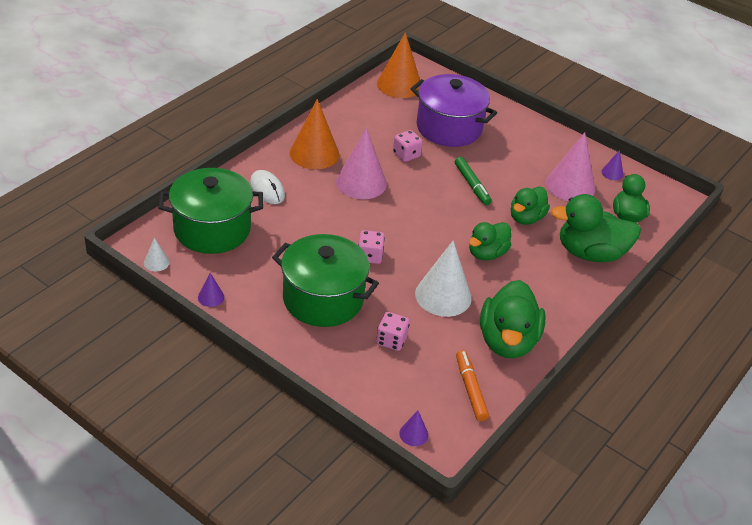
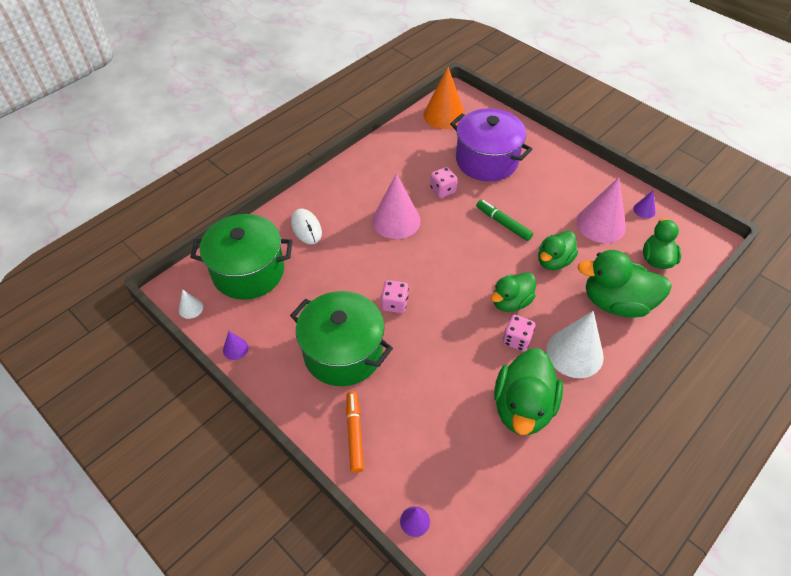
camera: 10 degrees right, 10 degrees up
orange cone [290,99,339,169] -> none
pink dice [376,312,410,351] -> pink dice moved to [503,315,535,352]
white cone [415,240,472,317] -> white cone moved to [546,311,604,378]
green marker [455,157,492,205] -> green marker turned 150 degrees clockwise [476,200,533,241]
orange marker [456,350,489,421] -> orange marker moved to [346,391,364,473]

